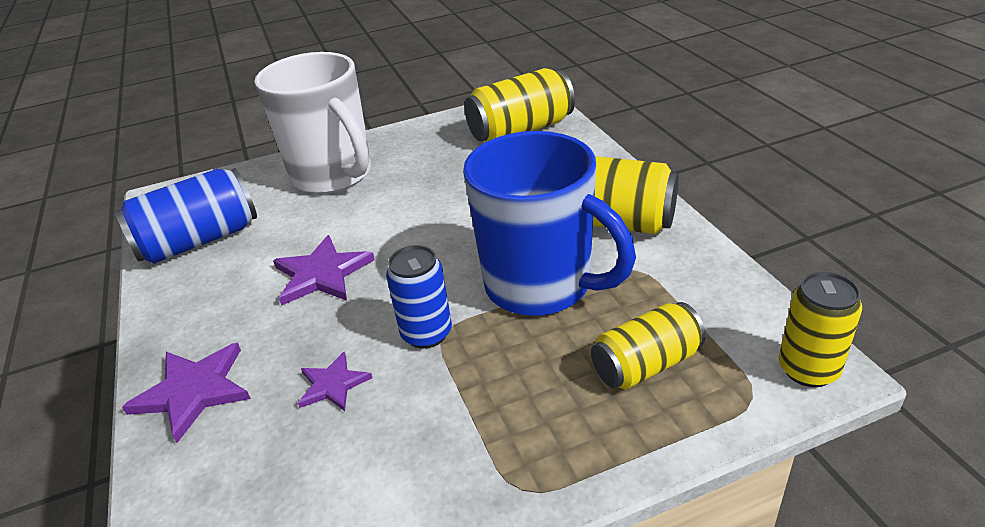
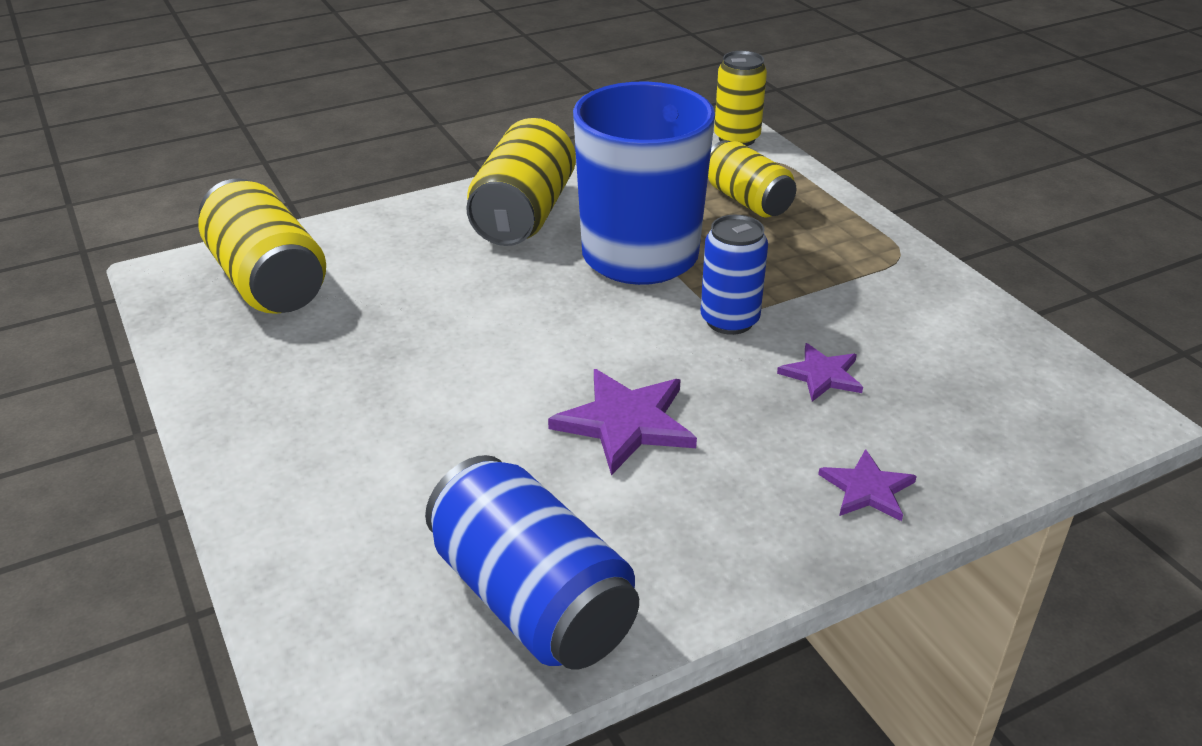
camera: 100 degrees left, 0 degrees up
purple star [122,343,251,443] -> purple star [818,449,917,521], size x0.61
white mug [254,52,371,194] -> none

